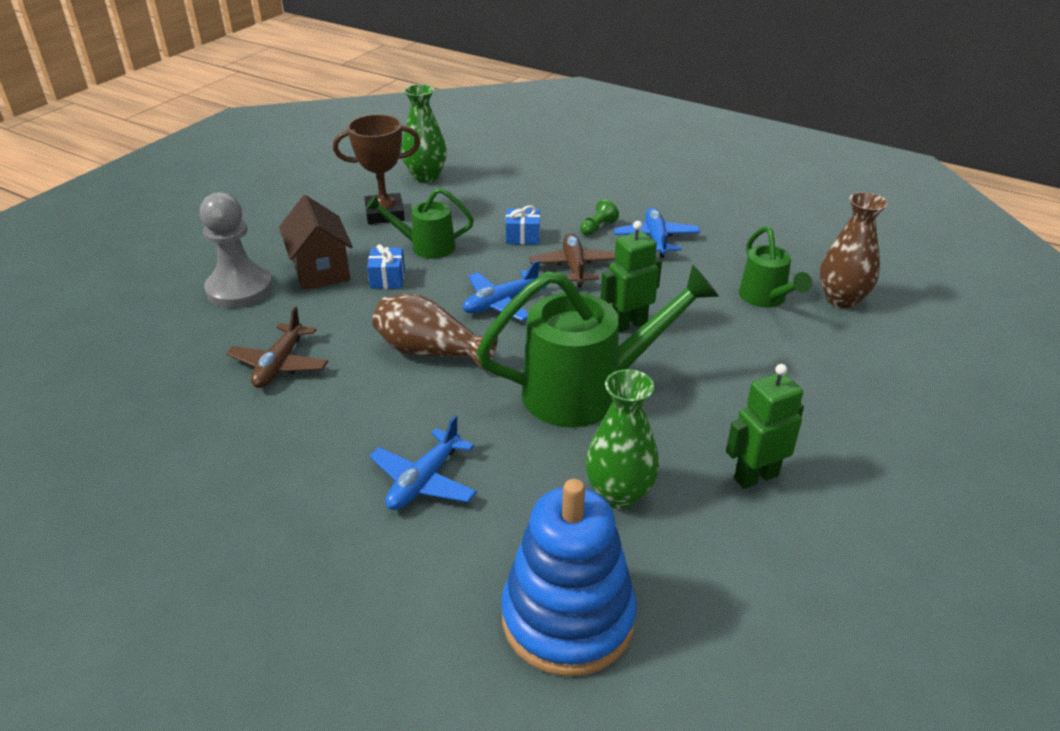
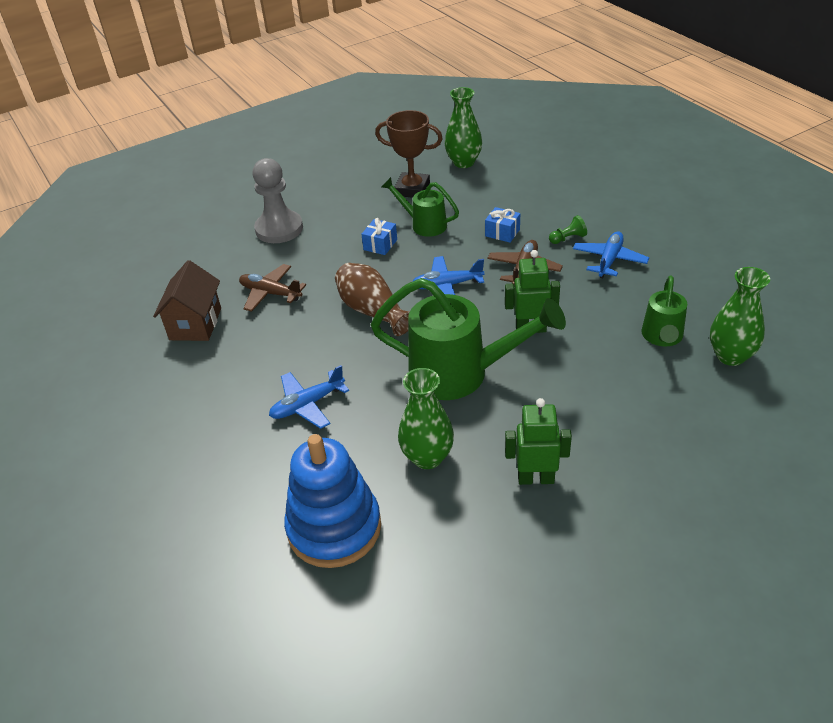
camera: 30 degrees right, 5 degrees up
brown plane [226,306,328,388] -> brown plane turned 75 degrees clockwise [239,264,306,312]
brown house [279,195,353,290] -> brown house moved to [153,260,221,341]
brown vase [820,192,888,308] -> green vase [710,267,770,366]

